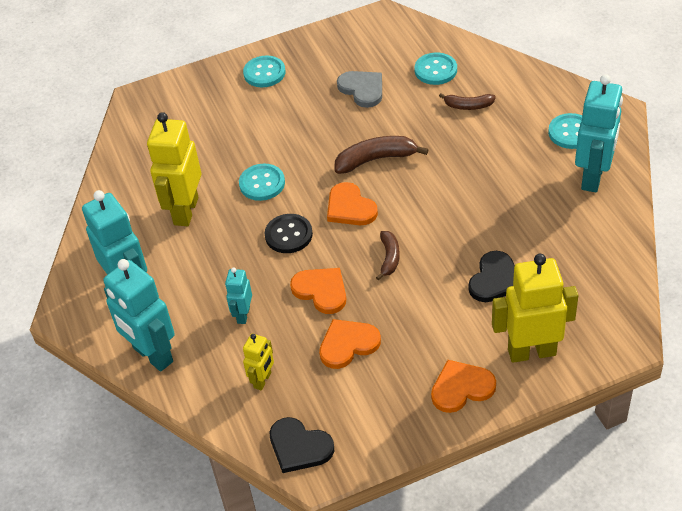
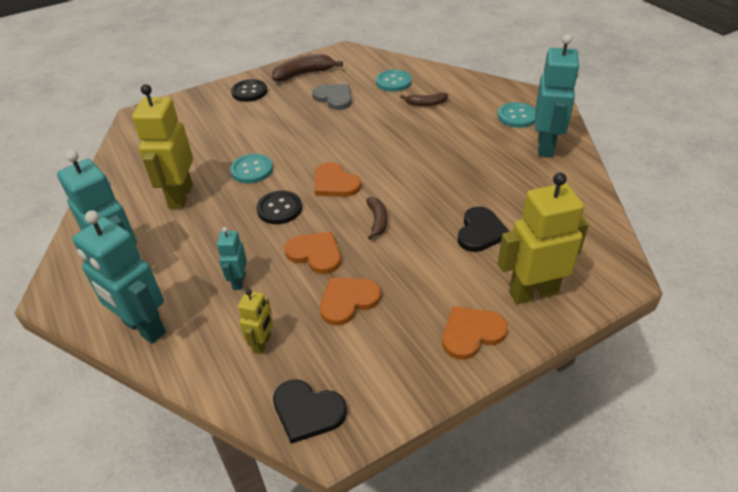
camera: 10 degrees left, 5 degrees down
turquoise button [243,55,285,87] -> black button [231,79,267,102]
brown banana [335,136,429,174] -> brown banana moved to [272,54,343,81]

